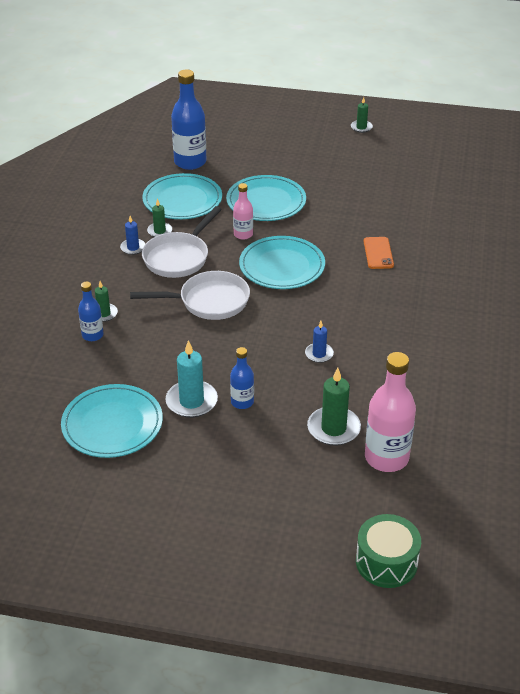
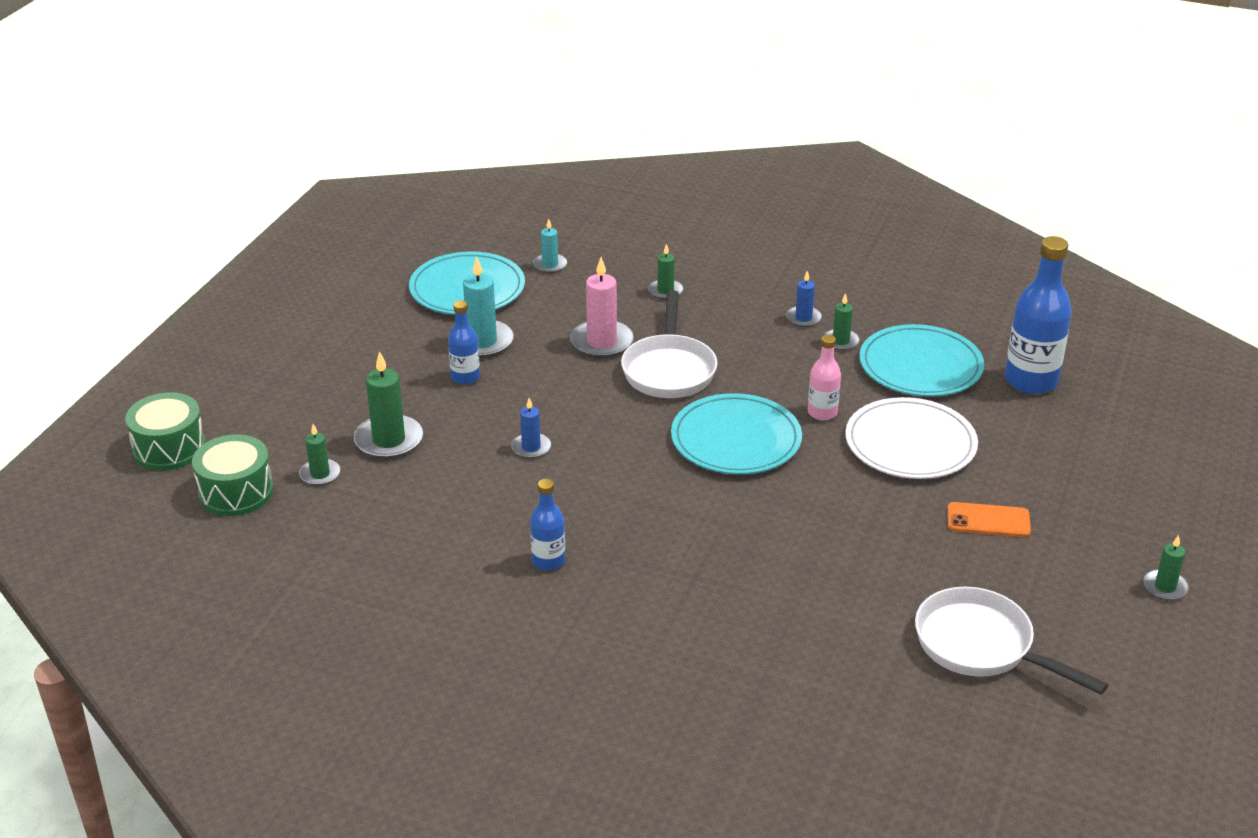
camera: 100 degrees right, 5 degrees down
blue bottle [78,282,104,341] -> blue bottle moved to [530,479,565,571]
white pan [142,206,222,278] -> white pan moved to [915,587,1108,695]
turquoise plate [226,175,306,221] -> white plate [845,397,978,479]
orange phone [364,237,394,269] -> orange phone moved to [947,502,1031,537]
pink bottle [365,352,416,472] -> green candle [299,424,340,486]
none -> green drum [192,434,274,516]
none -> turquoise candle [533,219,567,273]
none -> pink candle [570,257,634,358]

